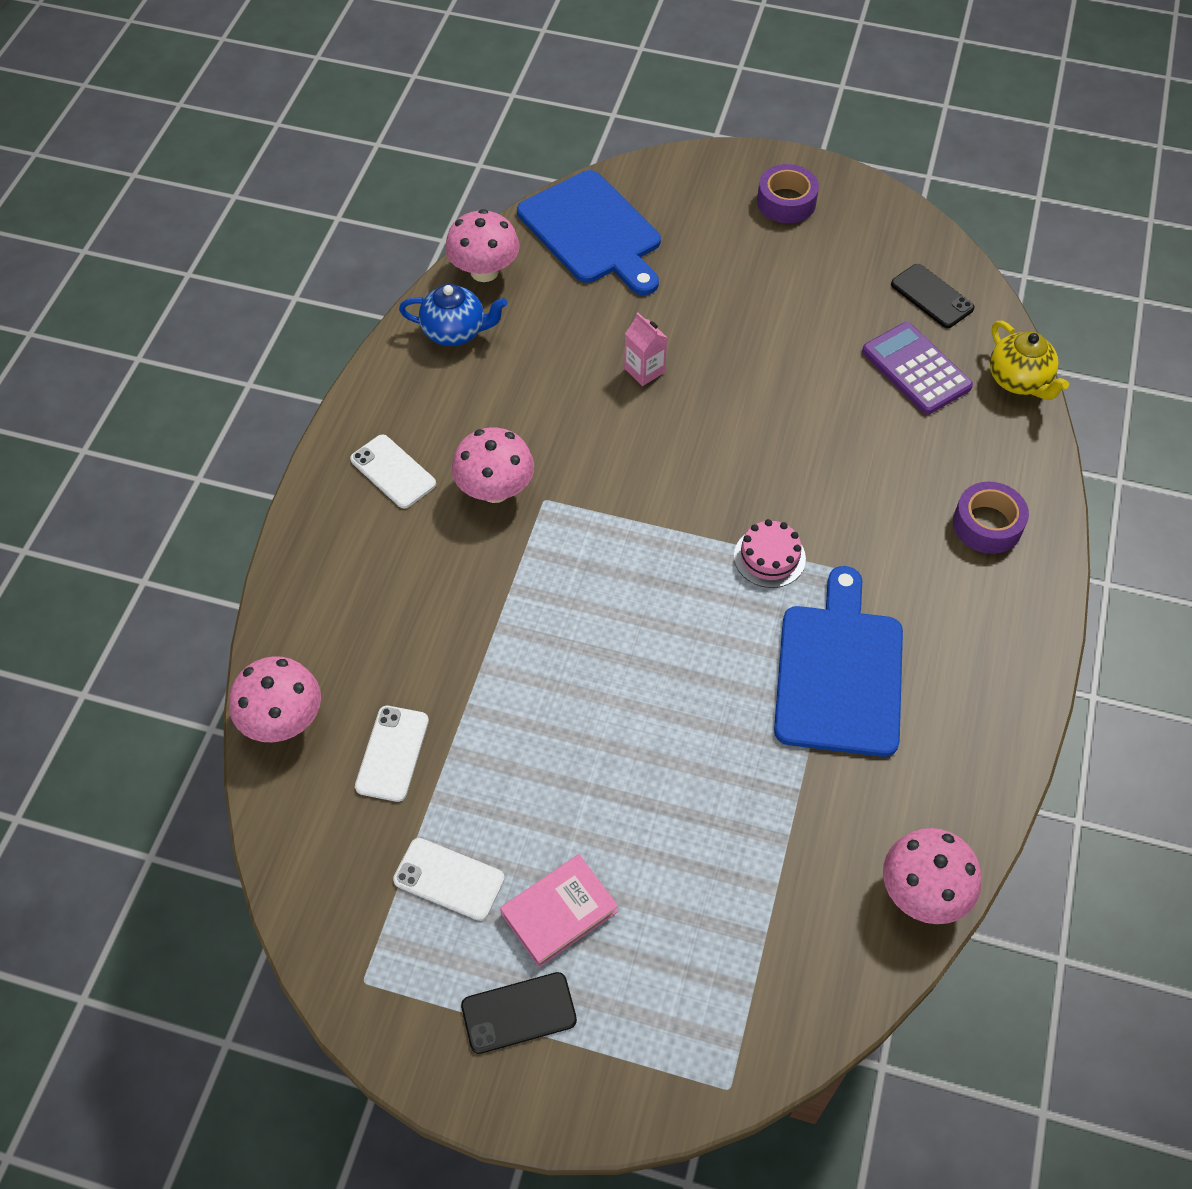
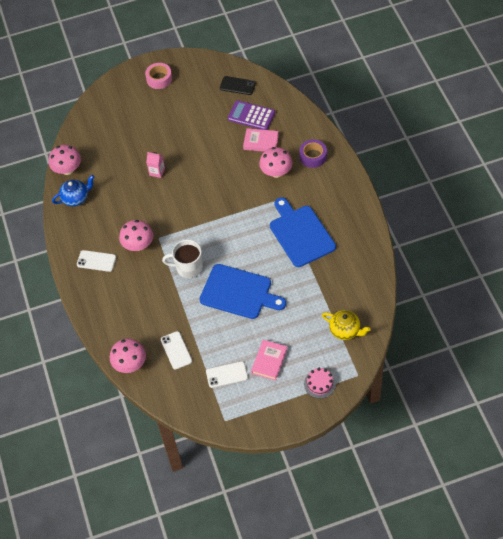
camera: 30 degrees left, 0 degrees up
black phone [461,972,577,1054] -> none
blue cutting board [517,170,661,295] -> blue cutting board moved to [200,264,286,319]
pink cake [734,519,806,588] -> pink cake moved to [304,368,336,399]
purple tape [757,164,819,223] -> pink tape [145,63,172,89]
pink mushroom [883,828,981,924] -> pink mushroom moved to [259,147,292,178]
yellow teapot [990,321,1069,400] -> yellow teapot moved to [322,310,371,340]
none -> white mug [162,239,203,278]
none -> pink book [243,128,279,152]

